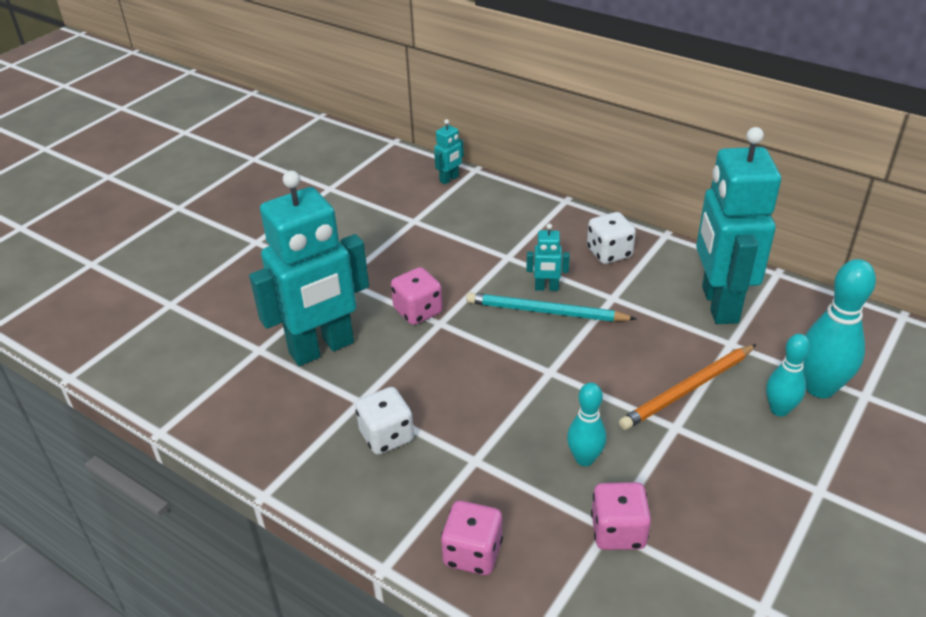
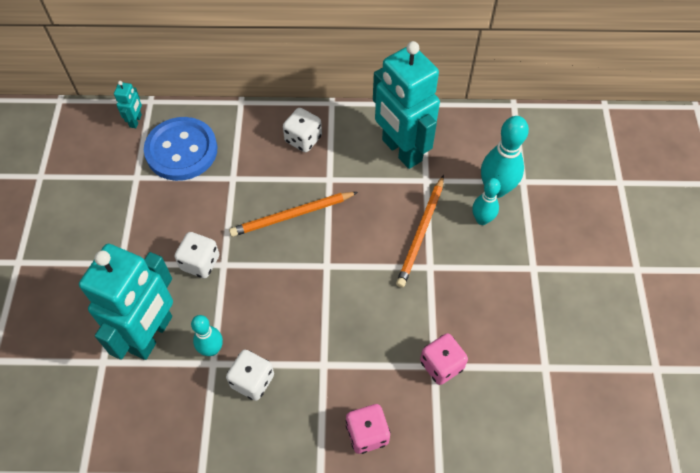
camera: 35 degrees left, 20 degrees up
pink dice [391,267,443,325] -> white dice [174,232,219,278]
turquoise pencil [466,292,636,322] -> orange pencil [229,192,358,237]
turquoise robot [526,224,570,291] -> none
turquoise bowling pin [567,383,606,466] -> turquoise bowling pin moved to [191,315,223,356]
none -> blue button [144,117,217,181]

